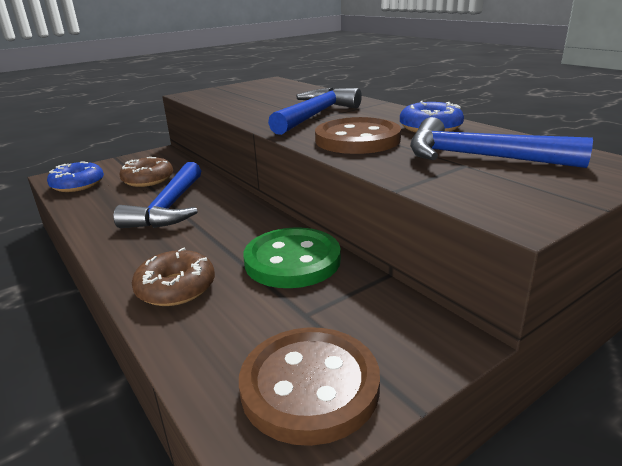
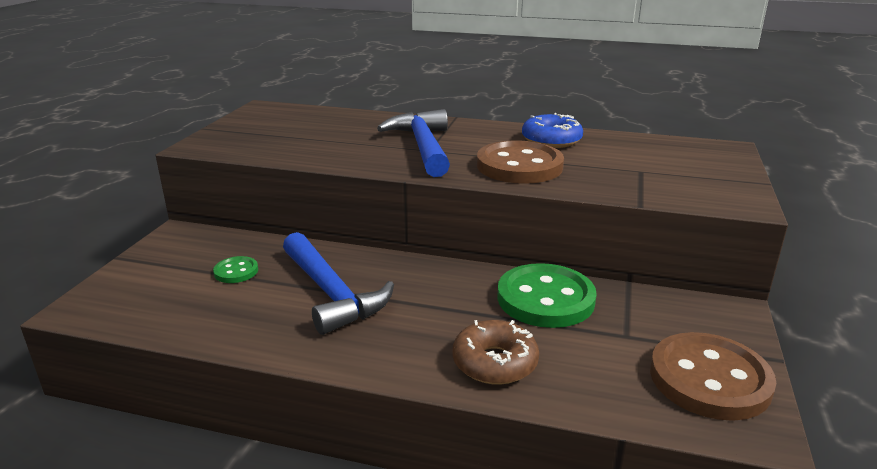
camera: 40 degrees left, 0 degrees up
blue donut [47,161,104,192] -> none
brown donut [119,157,173,187] -> green button [213,256,258,283]
blue hammer [410,117,593,168] -> none

